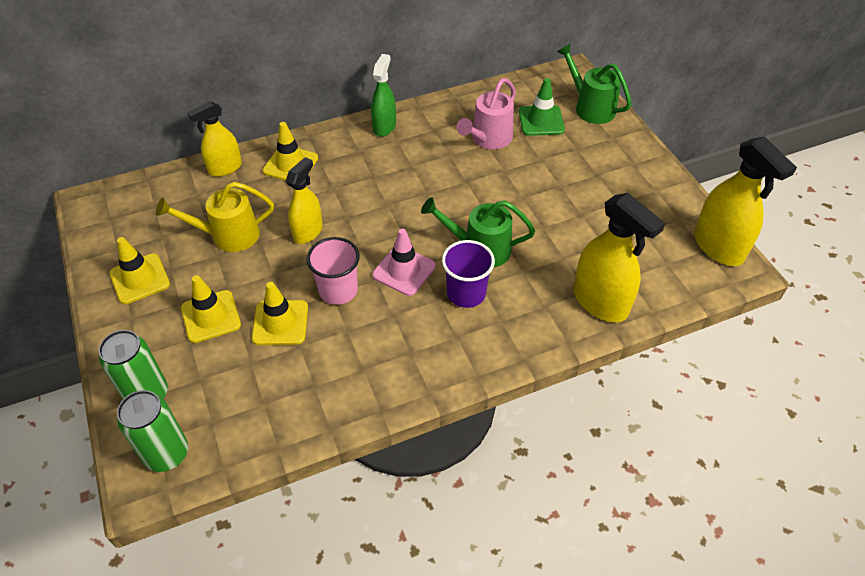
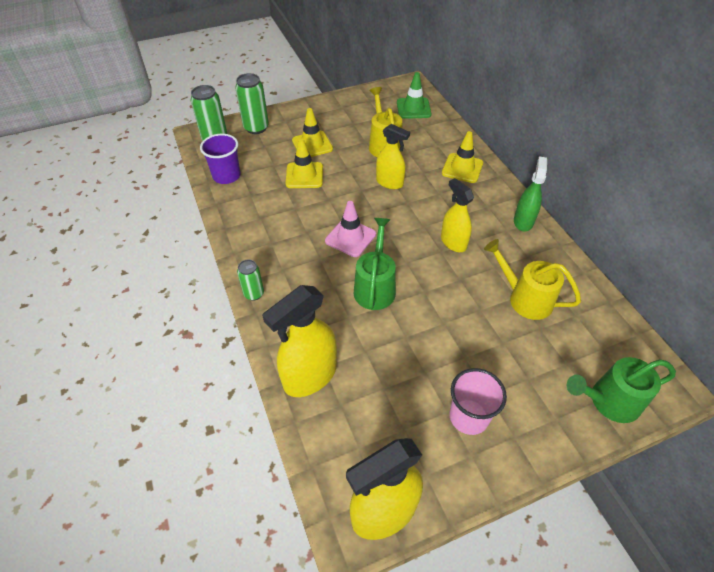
camera: 90 degrees right, 0 degrees up
yellow traffic cone [109,237,170,304] -> none
yellow spray bottle [187,101,242,177] -> yellow spray bottle moved to [441,178,474,252]
pink cup [307,237,360,305] -> pink cup moved to [449,368,507,435]
green spray bottle [371,54,396,137] -> green spray bottle turned 90 degrees counterclockwise [514,156,547,231]
purple cup [442,240,495,308] -> purple cup moved to [200,134,241,184]
pink watering can [456,78,516,149] -> yellow watering can [484,239,581,320]
green traffic cone [519,78,565,136] -> green traffic cone moved to [397,72,431,119]
green watering can [557,43,632,124] -> green watering can turned 150 degrees counterclockwise [567,357,676,423]
none -> green can [237,260,264,301]

